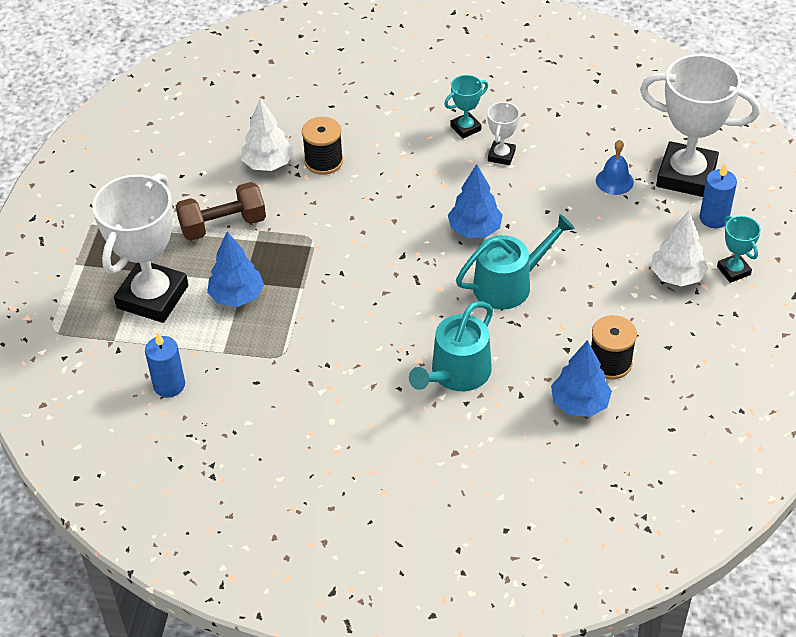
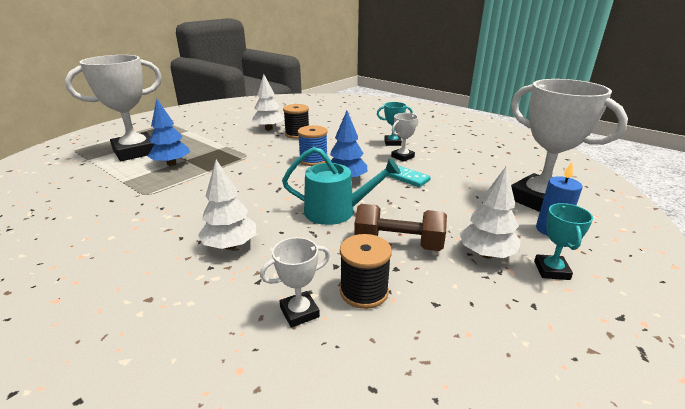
camera: 30 degrees right, 20 degrees down
blue candle [145,332,185,397] -> none
brown dumbbell [176,182,266,241] -> brown dumbbell moved to [354,204,447,251]
turquoise watering can [409,301,493,391] -> white tree [198,160,256,250]
blue tree [551,340,612,417] -> white trophy [260,237,330,328]
blue bell [596,140,634,195] -> none
none -> blue spool [298,125,327,166]
none -> turquoise domino [388,165,431,187]

